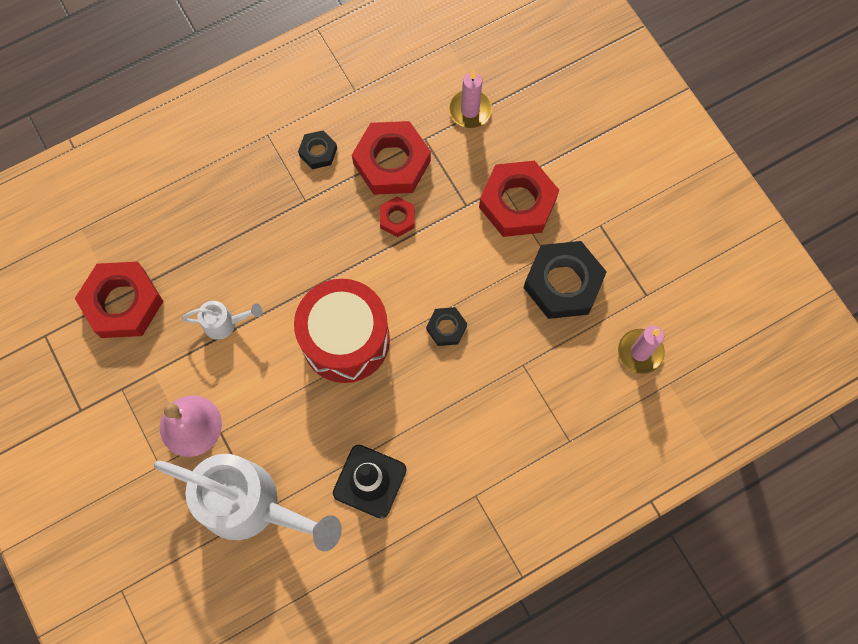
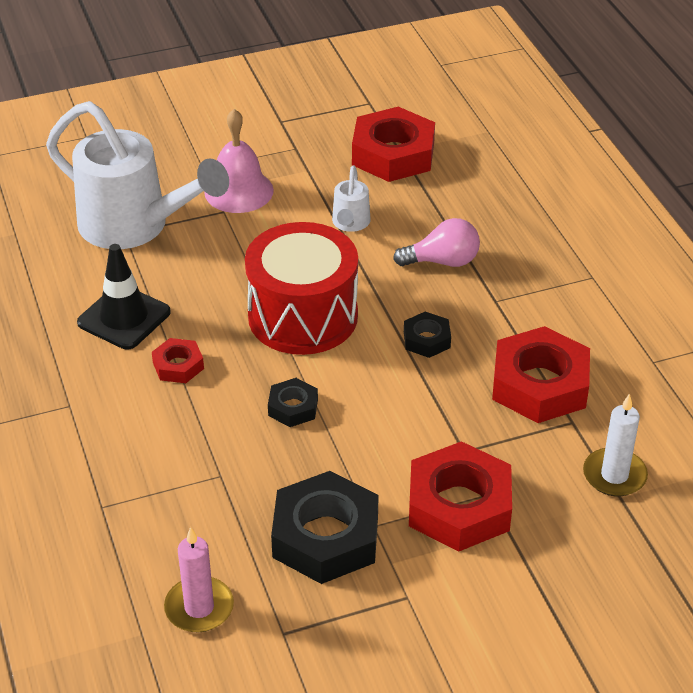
camera: 100 degrees right, 30 degrees down
white watering can [154,454,342,552] -> white watering can turned 90 degrees counterclockwise [46,101,229,249]
black nut [298,130,337,169] -> black nut moved to [404,312,451,358]
red nut [380,196,415,237] -> red nut moved to [152,338,204,383]
pink candle [449,70,492,128] -> white candle [583,394,648,496]
none -> pink light bulb [393,218,480,267]

